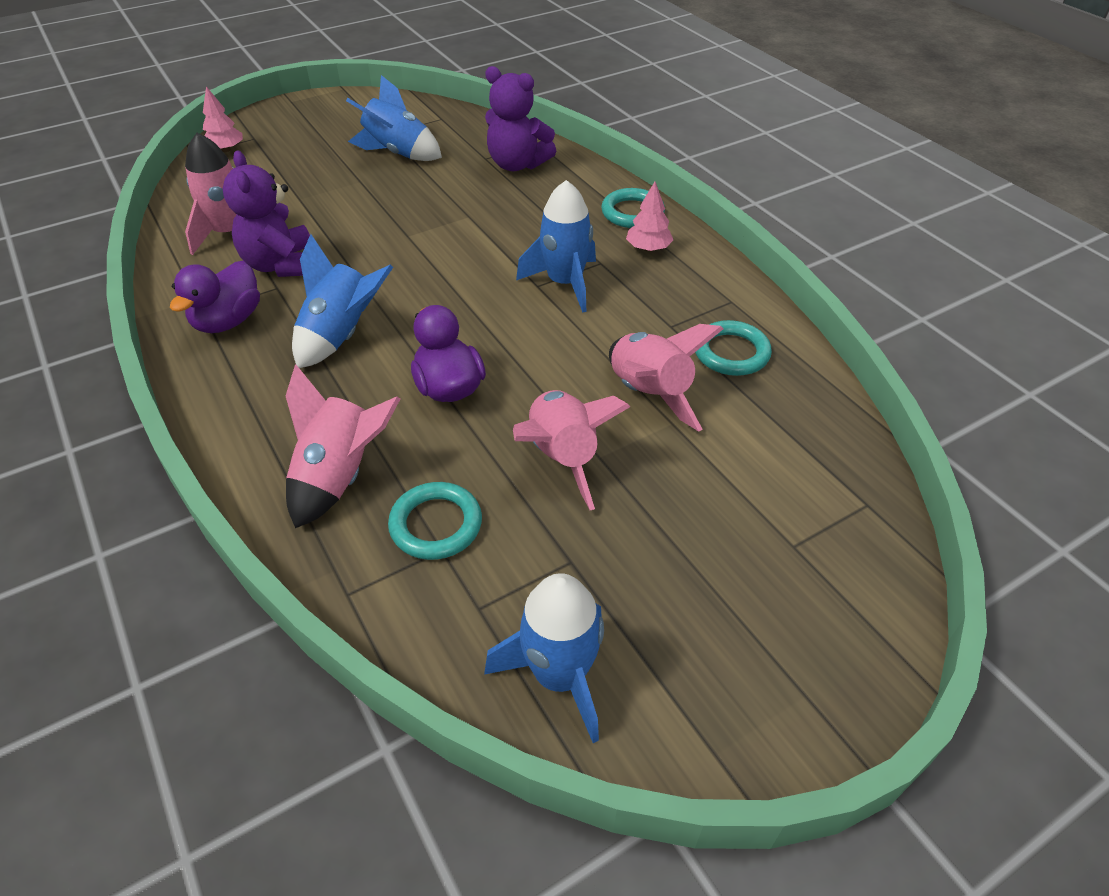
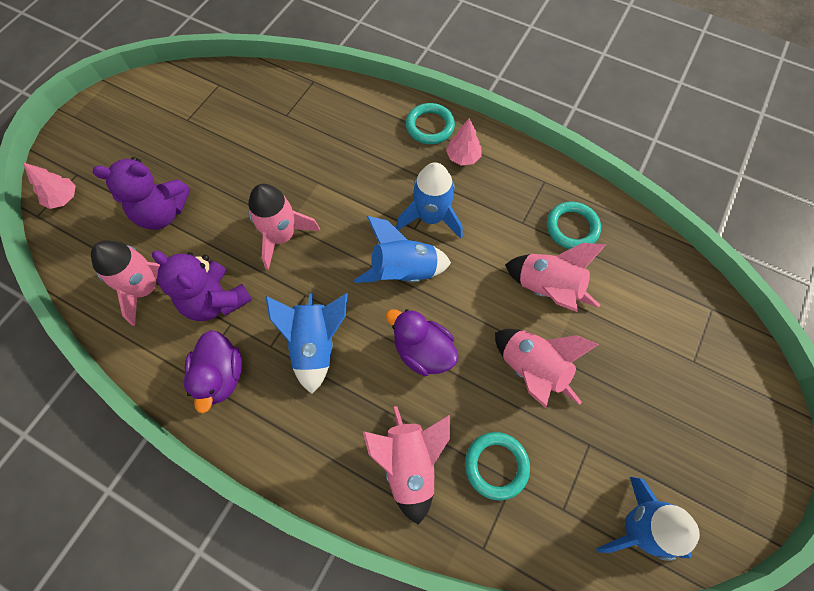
camera: 30 degrees left, 20 degrees up
blue rocket [346,75,442,161] -> blue rocket moved to [354,216,451,283]
purple teddy bear [485,66,556,171] -> purple teddy bear moved to [92,157,190,230]
none -> pink rocket [248,184,320,270]

